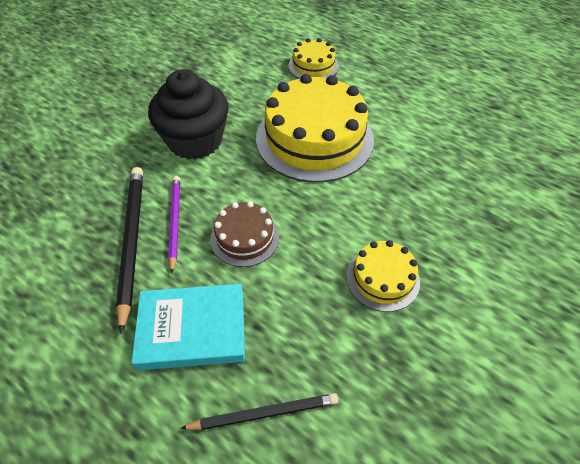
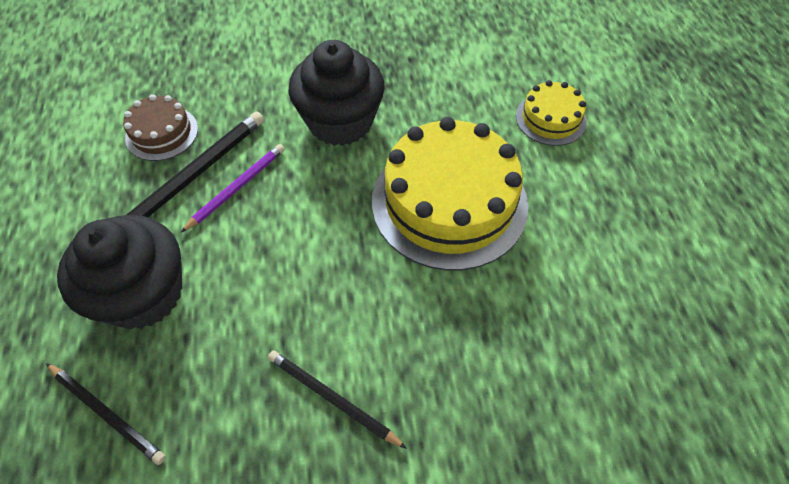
camera: 45 degrees right, 5 degrees up
turquoise book [132,284,245,370] -> black cupcake [57,215,182,329]
brown cake [210,201,279,267] -> brown cake moved to [123,94,198,161]
yellow cake [346,240,420,312] -> black pencil [268,350,407,449]

